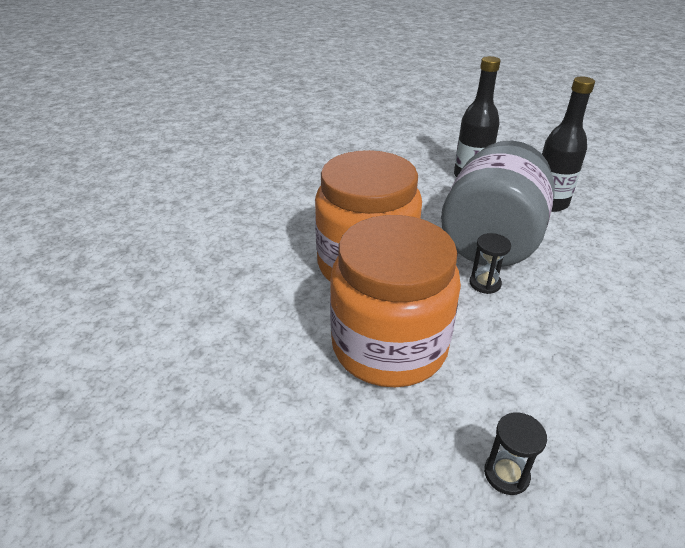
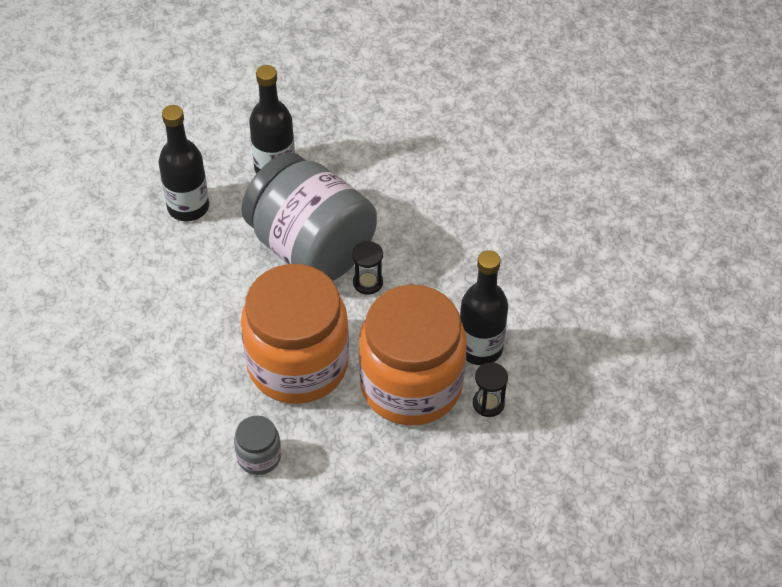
camera: 70 degrees left, 15 degrees up
black hourglass [484,412,547,495] -> black hourglass moved to [473,362,508,417]
none -> grey jar [234,416,281,475]
none -> black bottle [460,250,508,365]

